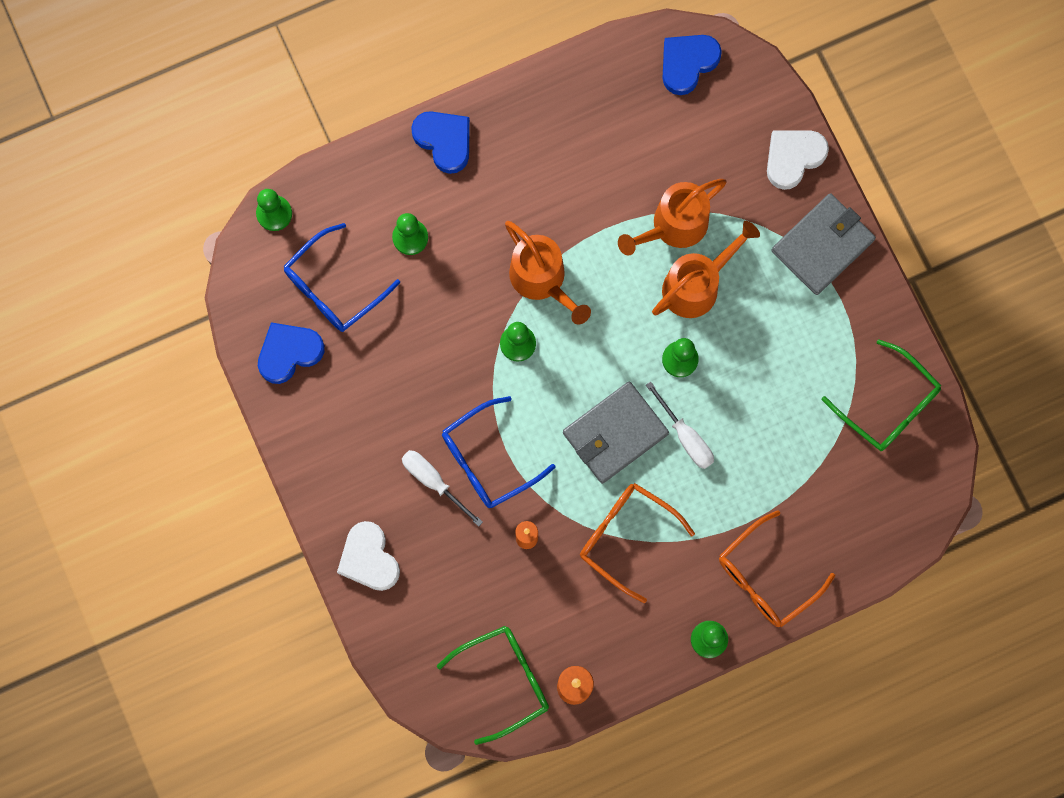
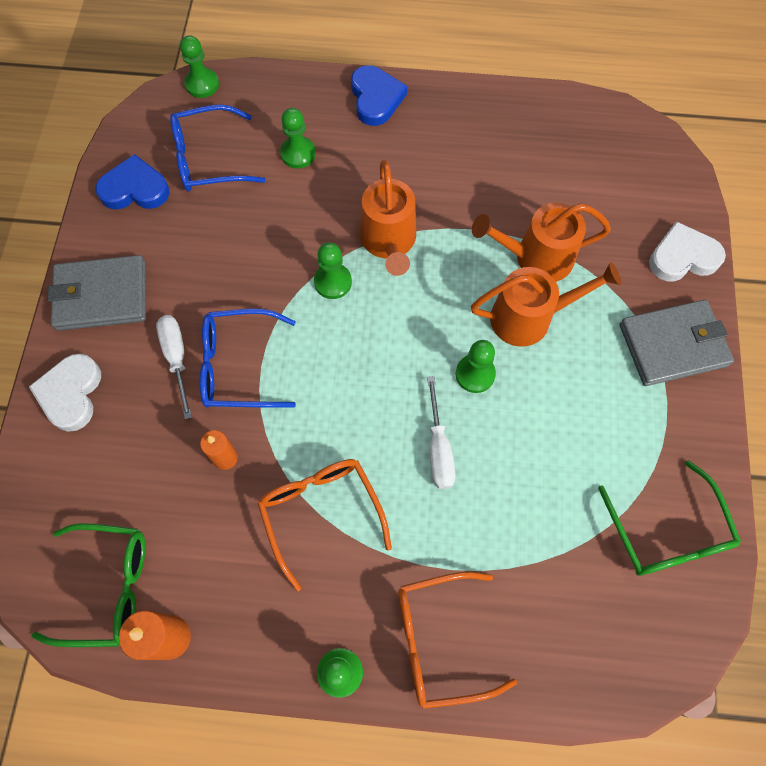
camera: 30 degrees right, 10 degrees down
grey wallet [563,382,669,484] -> grey wallet moved to [48,255,146,331]
blue heart [662,35,722,95] -> none

